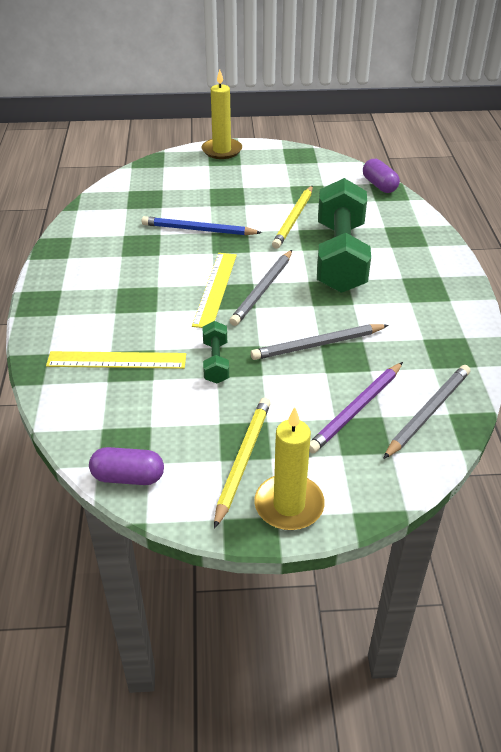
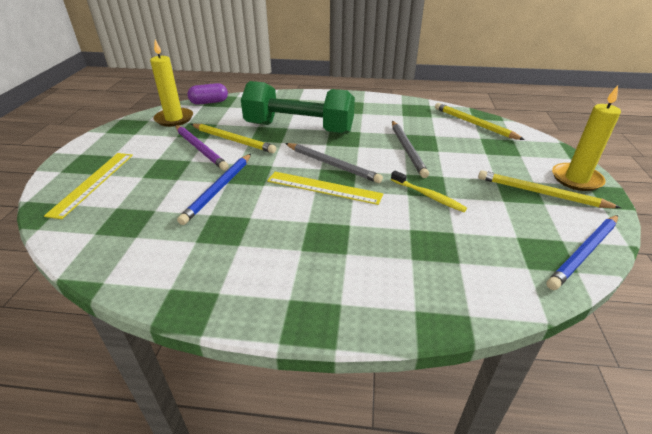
camera: 80 degrees left, 5 degrees down
yellow ruler [46,351,186,369] -> yellow ruler moved to [44,153,133,219]
purple capsule [89,447,164,485] -> blue pencil [546,215,618,290]
yellow candle [202,69,242,159] -> yellow candle moved to [150,40,193,127]
green dumbbell [203,321,229,384] -> yellow toothbrush [391,171,467,212]
purple pencil [309,362,403,454] -> purple pencil moved to [175,125,229,171]
grey pencil [383,365,470,459] -> yellow pencil [435,103,525,140]

